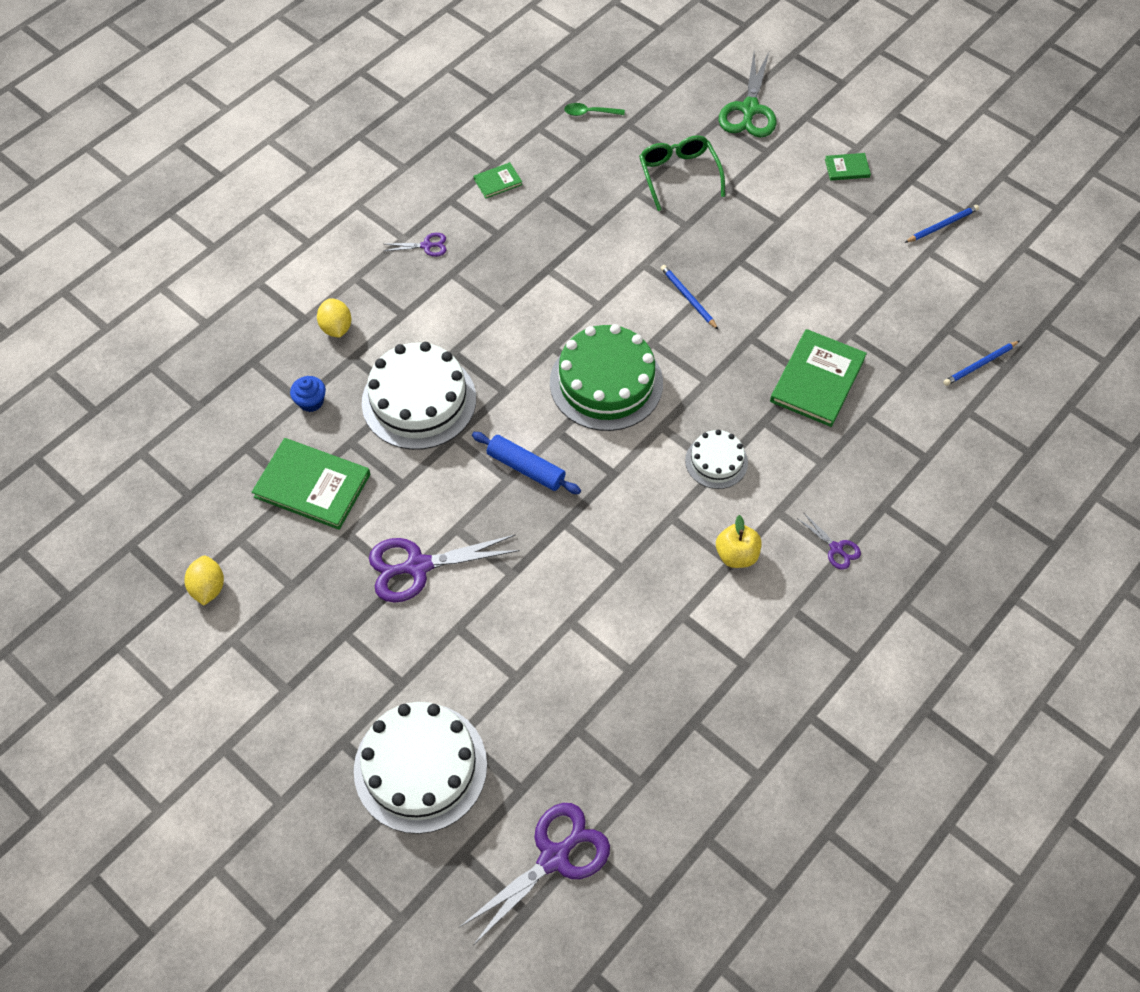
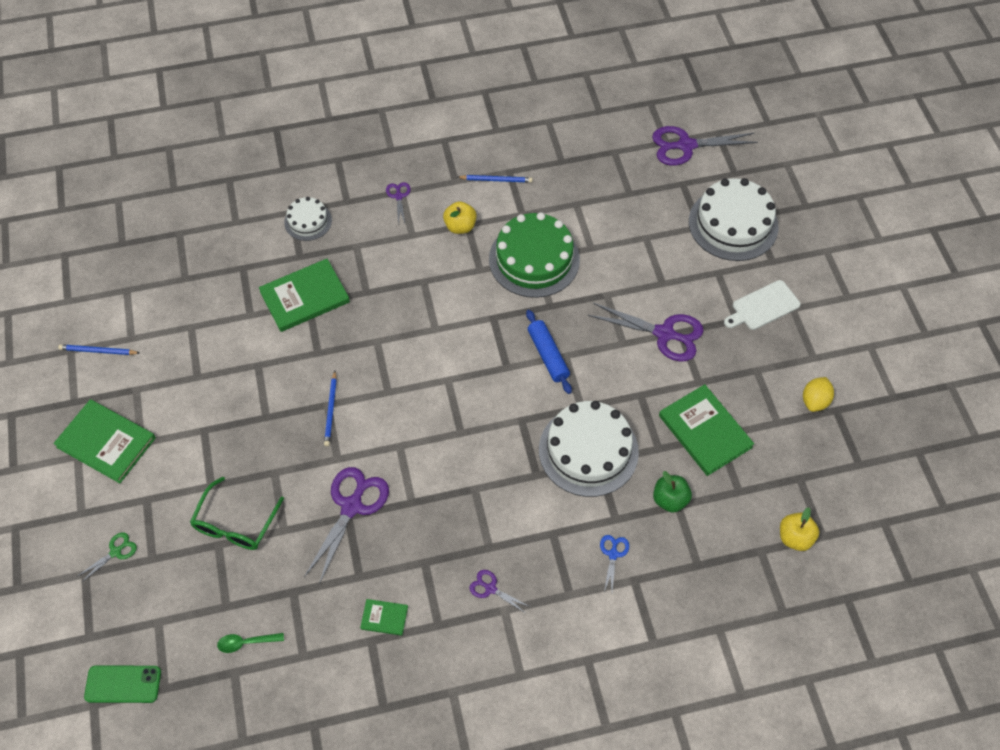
camera: 145 degrees left, 0 degrees up
blue cupcake [290,376,326,412] -> green apple [653,471,692,513]
yellow lemon [317,298,351,338] -> blue scissors [600,535,629,592]
green cake [550,324,663,431] -> green cake moved to [489,212,580,298]
green spoon [564,103,625,116] -> green spoon turned 135 degrees clockwise [217,633,284,653]
white cake [685,430,748,489] -> white cake moved to [284,197,332,241]
green scissors [719,52,776,137] -> green scissors [78,533,137,582], size x0.49
green book [825,153,871,181] -> green book [53,399,156,483], size x2.06
blue pencil [943,341,1020,386] -> blue pencil moved to [458,175,533,183]
none -> green phone [84,665,161,703]
none -> purple scissors [304,467,389,584]
none -> white cutting board [724,280,801,330]
none -> yellow apple [780,507,820,551]

